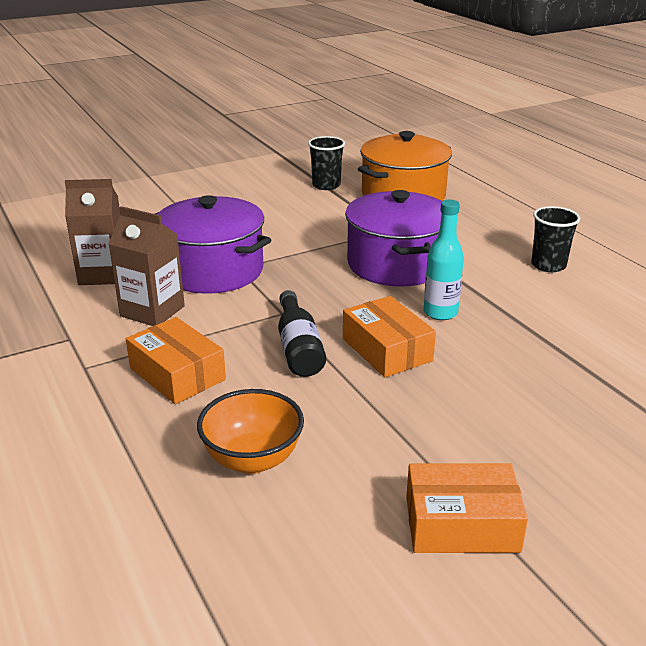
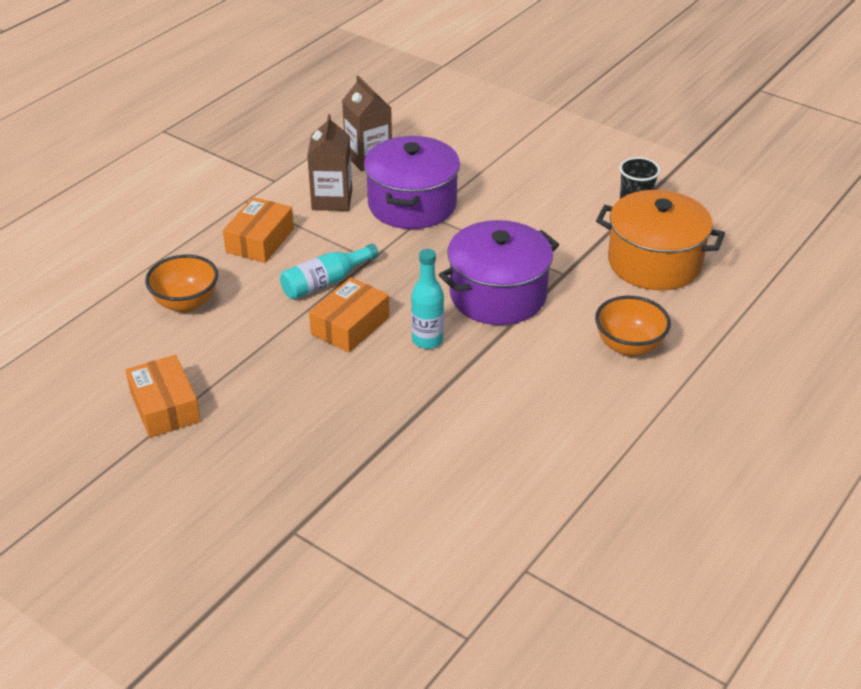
camera: 65 degrees right, 10 degrees up
black bottle [278,290,326,377] -> turquoise bottle [280,244,379,300]
black cup [531,206,580,272] -> none
none -> orange bowl [595,296,671,356]

